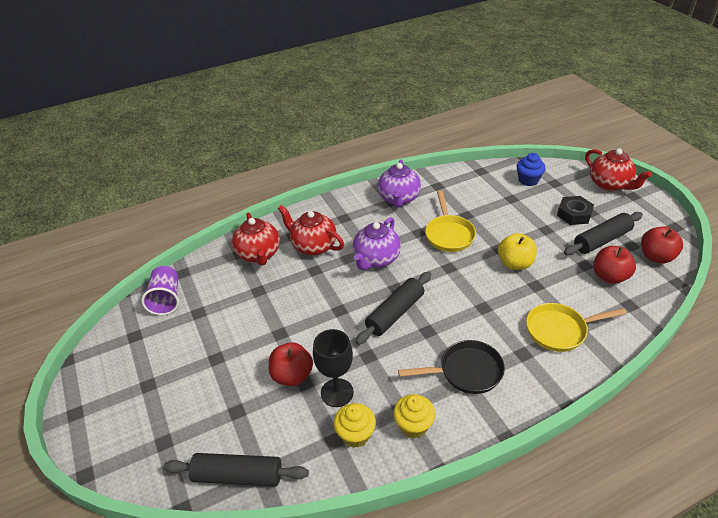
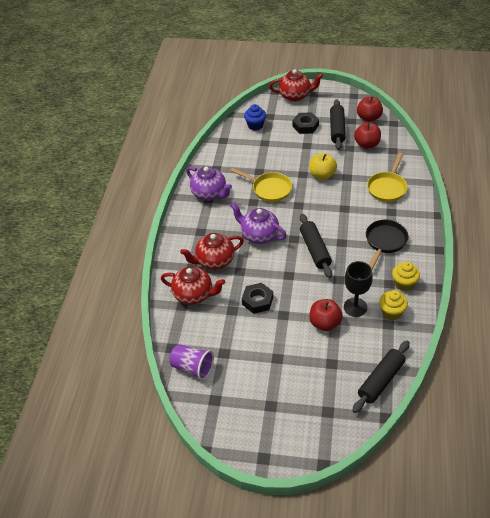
camera: 55 degrees left, 5 degrees up
purple teapot [353,217,401,270] -> purple teapot turned 150 degrees clockwise [230,202,287,244]
none -> black nut [242,283,273,314]

